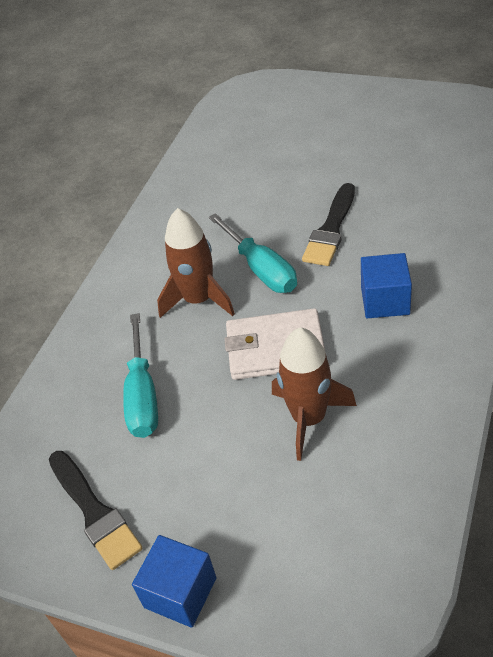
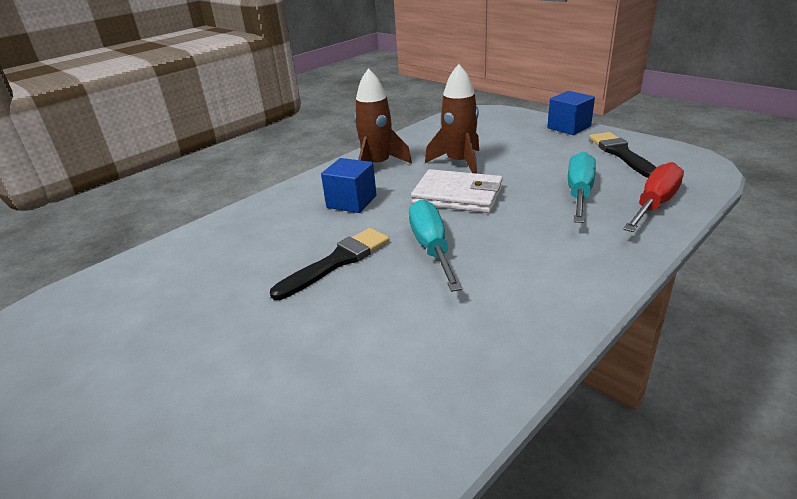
camera: 160 degrees left, 15 degrees down
brown rocket [157,208,235,318] -> brown rocket moved to [354,68,412,164]
none -> red screwdriver [623,162,684,232]

